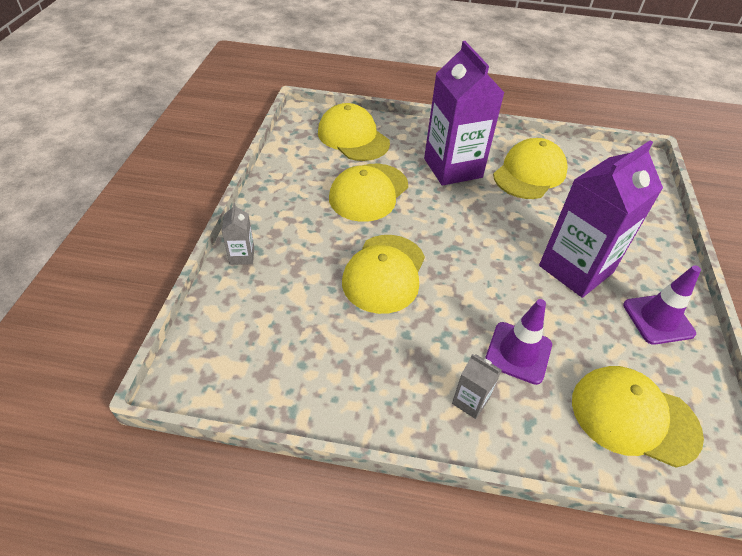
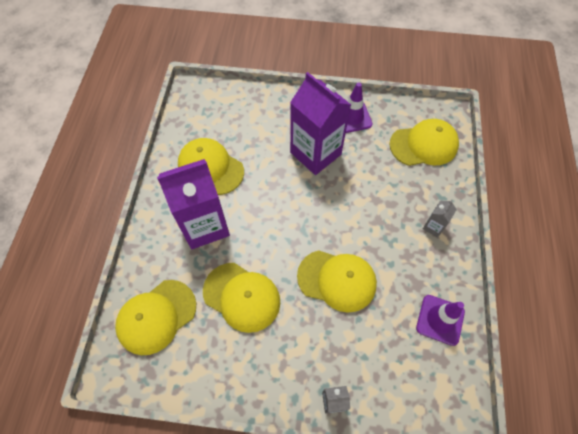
camera: 90 degrees left, 15 degrees up
purple traffic cone [485,299,552,385] -> purple traffic cone moved to [416,295,465,346]
yellow cap [572,366,704,468] -> yellow cap turned 120 degrees counterclockwise [389,119,459,166]

